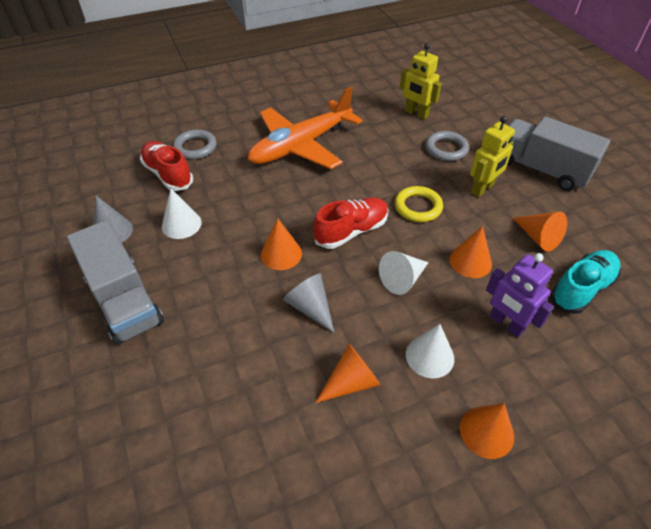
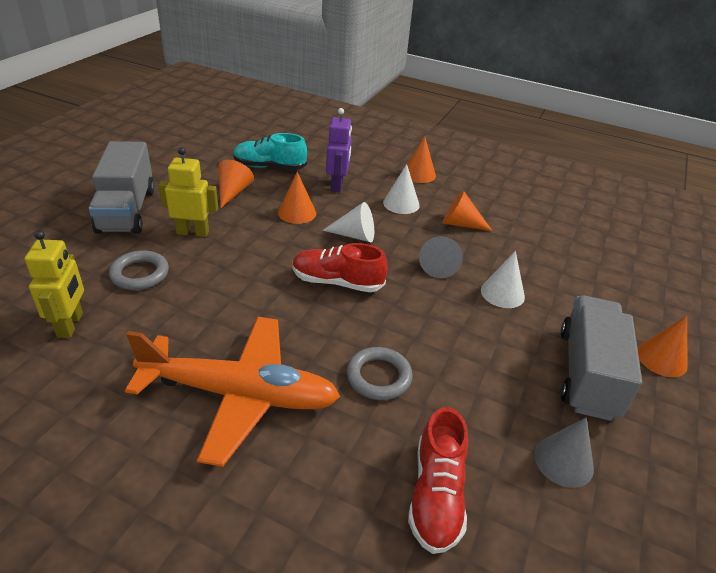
camera: 135 degrees left, 10 degrees down
white cone [162,188,202,239] -> white cone moved to [481,251,525,308]
grey ring [173,129,217,159] -> grey ring moved to [347,347,413,400]
orange cone [261,219,302,270] -> orange cone moved to [637,316,688,377]
yellow ring [395,186,443,222] -> none

